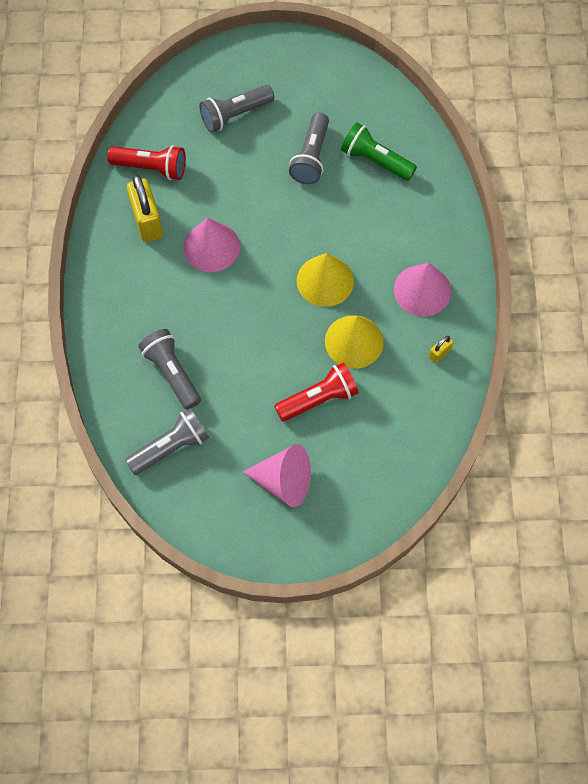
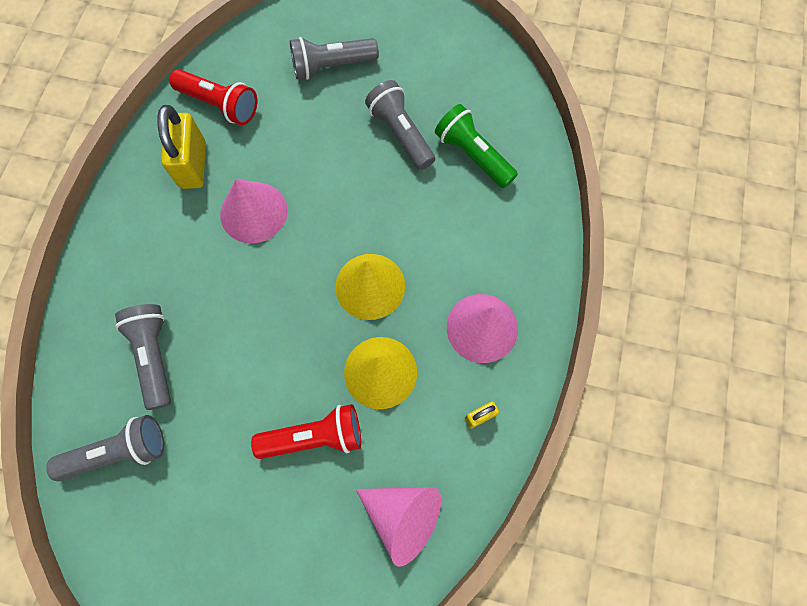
camera: 15 degrees right, 5 degrees up
pink cone [243,444,311,507] -> pink cone moved to [356,487,441,567]
grey flashlight [289,112,329,184] -> grey flashlight turned 120 degrees clockwise [365,80,435,170]

